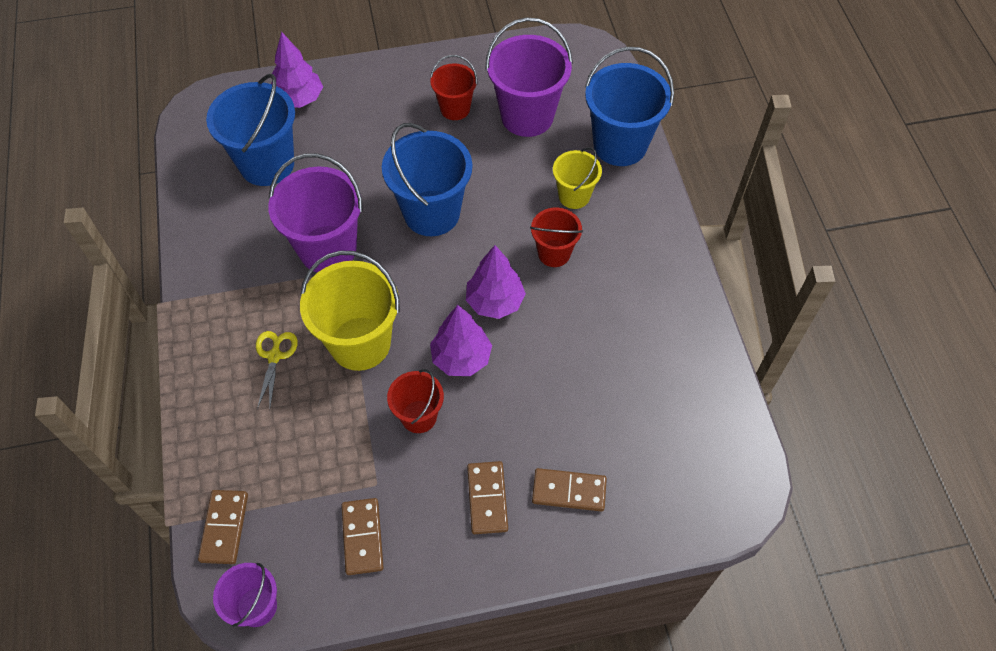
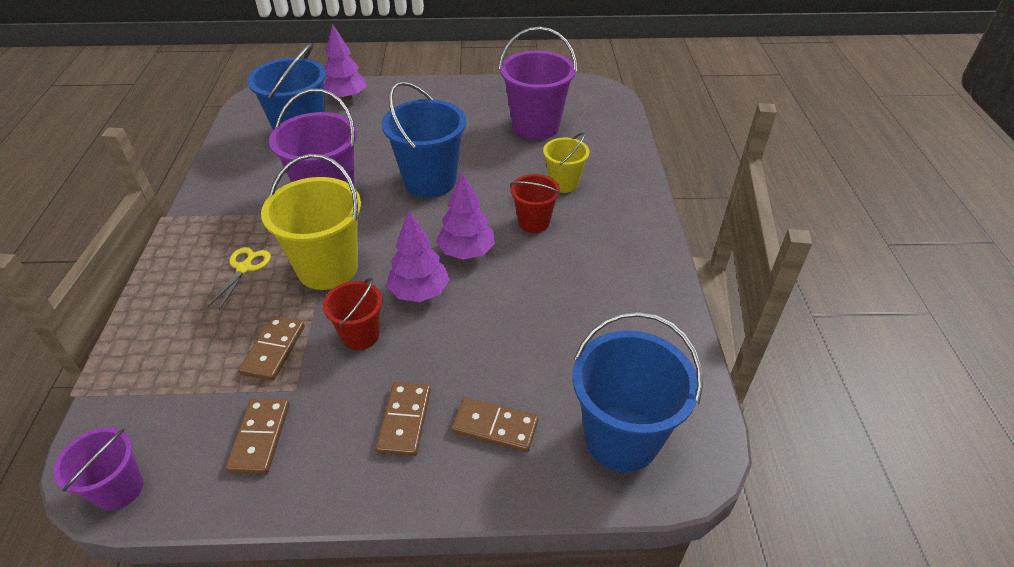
camera: 10 degrees right, 15 degrees down
brown domino [198,490,248,564] -> brown domino moved to [239,316,305,381]
red bucket [430,55,477,120] -> none
blue bucket [585,47,674,166] -> blue bucket moved to [572,312,703,472]

